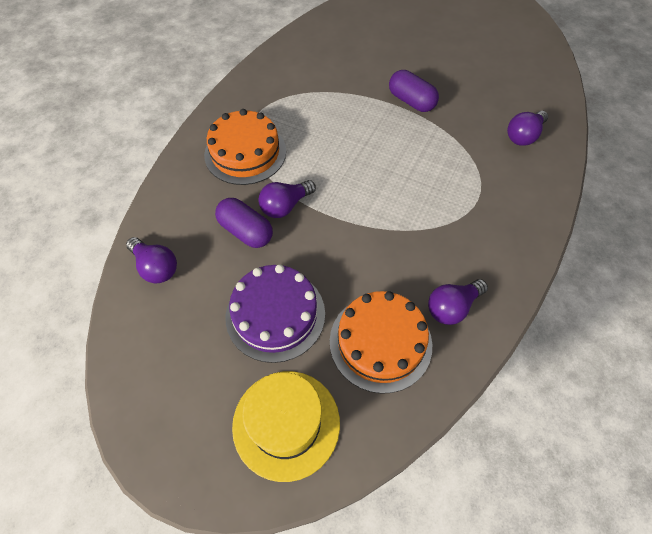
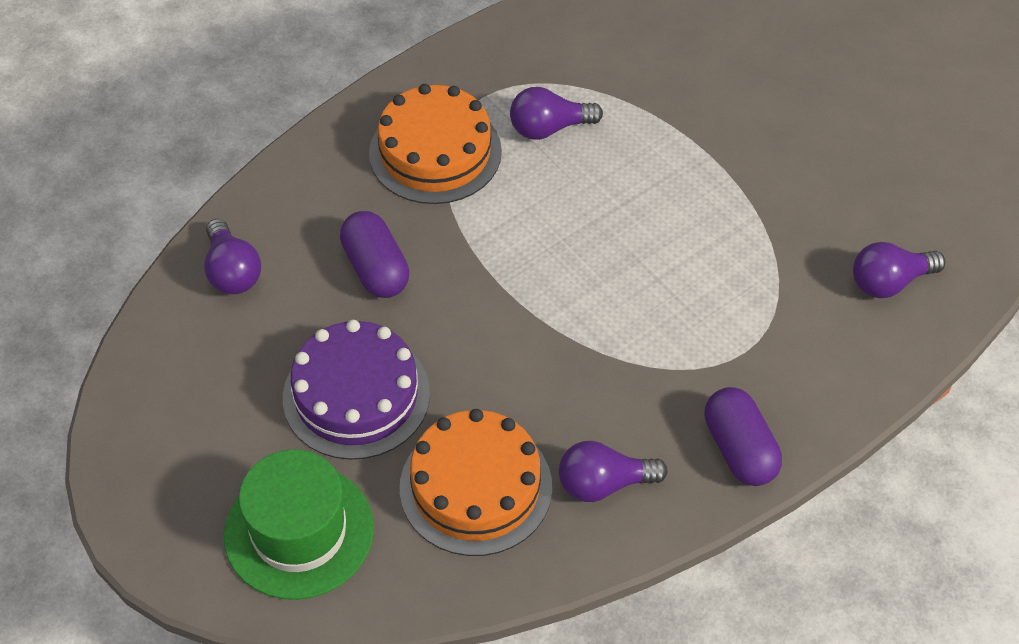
camera: 25 degrees right, 5 degrees down
yellow hat [232,371,340,482] -> green hat [224,449,374,600]
purple light bulb [258,180,316,218] -> purple light bulb moved to [510,87,603,140]
purple capsule [389,70,439,112] -> purple capsule moved to [704,387,782,486]

